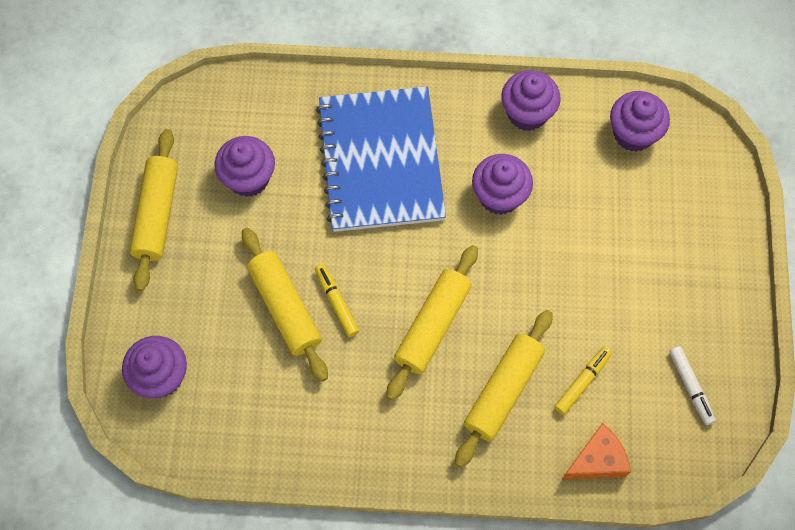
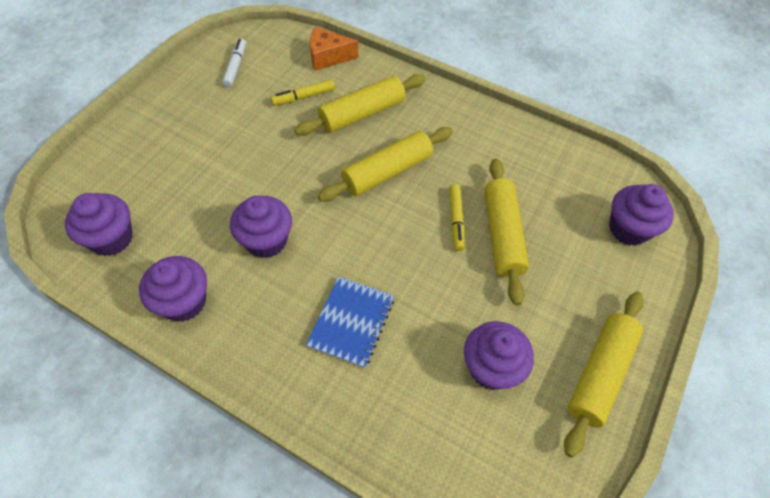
camera: 155 degrees left, 10 degrees down
blue notebook [316,87,446,232] -> blue notebook [306,276,394,368], size x0.51

